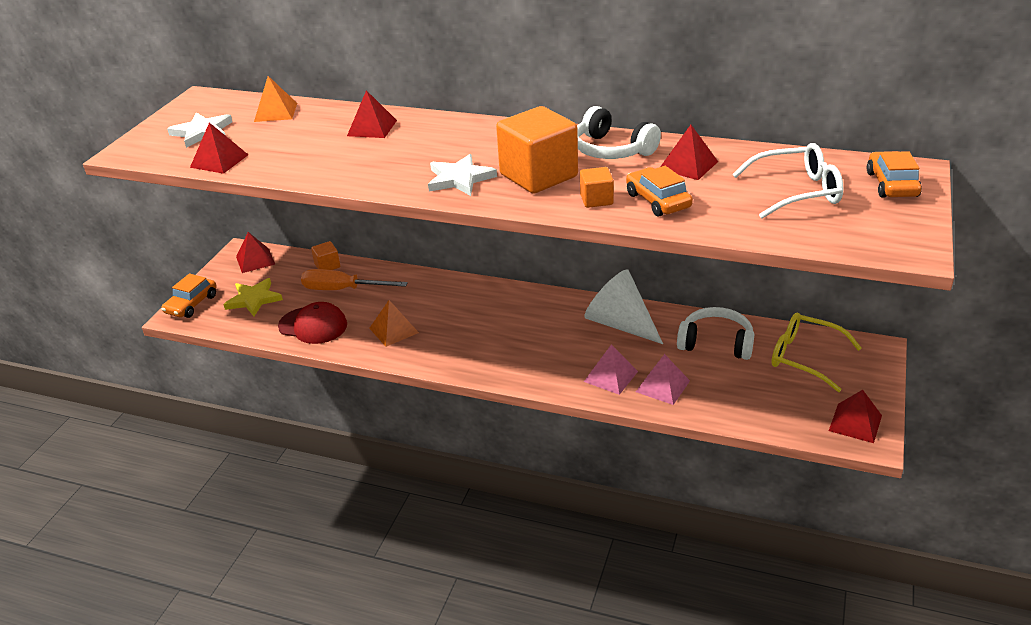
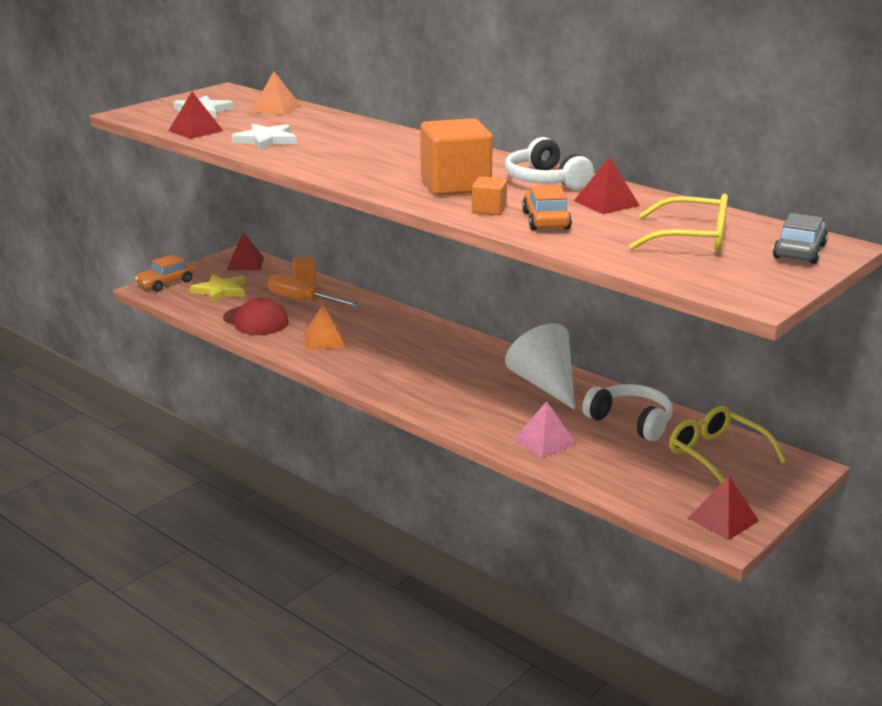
camera: 20 degrees right, 10 degrees down
red pyramid [347,90,397,138] -> none
white star [428,154,497,196] -> white star moved to [231,124,297,150]
pink pyramid [584,345,638,395] -> none
white glasses [732,143,844,218] -> yellow glasses [629,194,728,252]
orange car [866,151,922,198] -> grey car [773,213,828,264]

